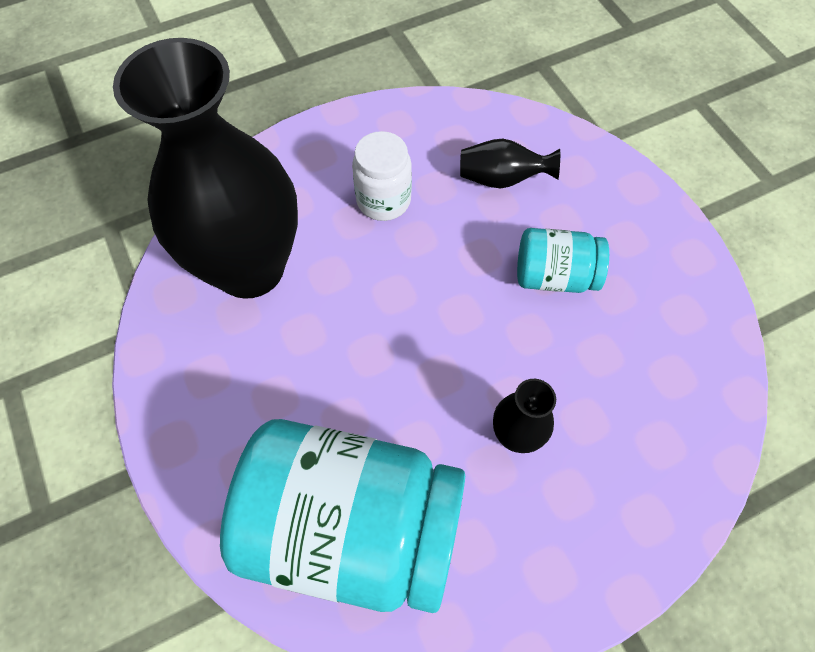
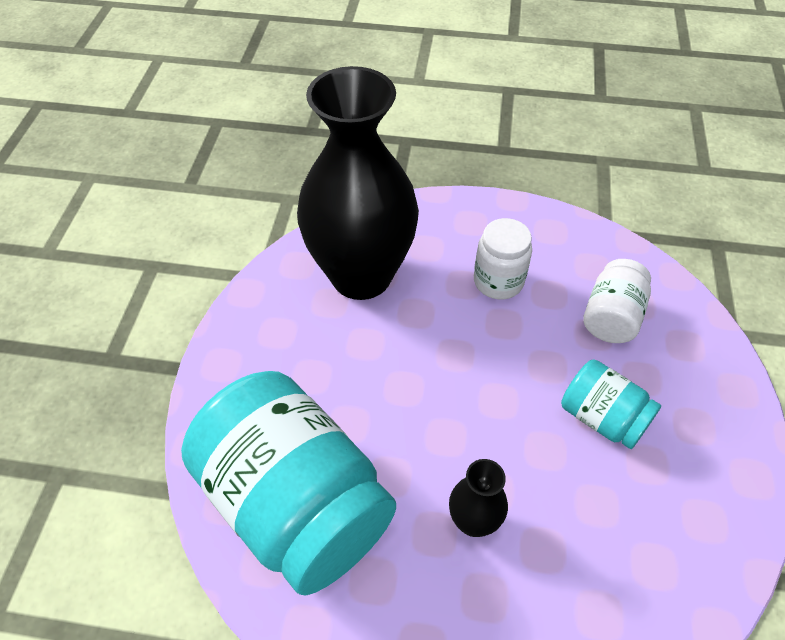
camera: 35 degrees right, 10 degrees down
black vase [460,139,560,188] -> white jar [584,259,651,343]

